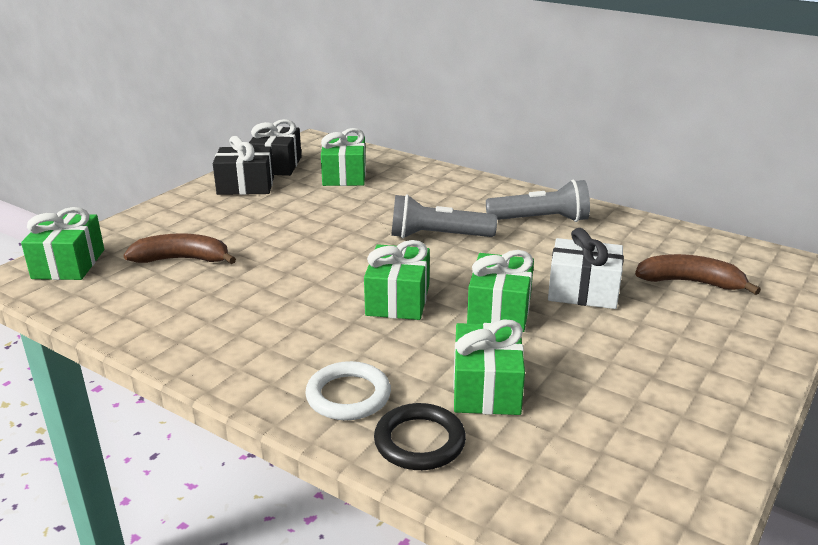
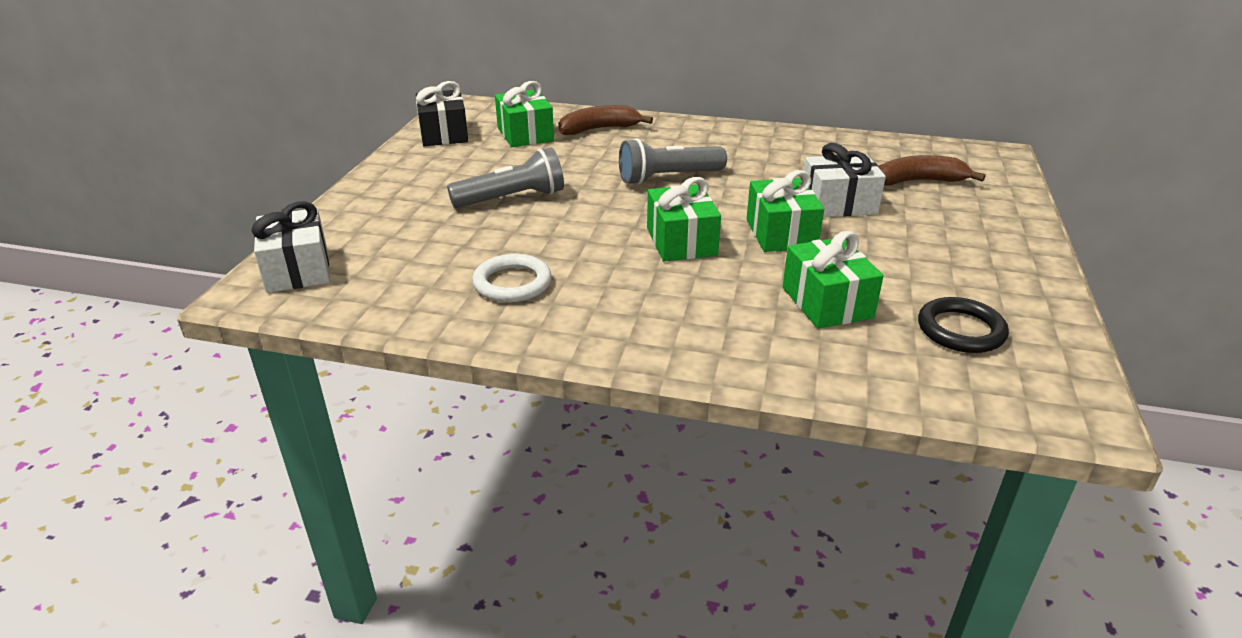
camera: 20 degrees left, 5 degrees up
green gift [21,207,104,280] -> white gift [251,201,330,293]
brown banana [123,233,236,264] -> brown banana moved to [558,105,653,135]
black gift [213,136,274,195] -> none
white ring [305,361,391,420] -> white ring moved to [472,254,552,302]
black ring [374,403,466,470] -> black ring moved to [918,297,1009,353]
grey flashlight [486,179,590,222] -> grey flashlight moved to [447,148,564,208]

